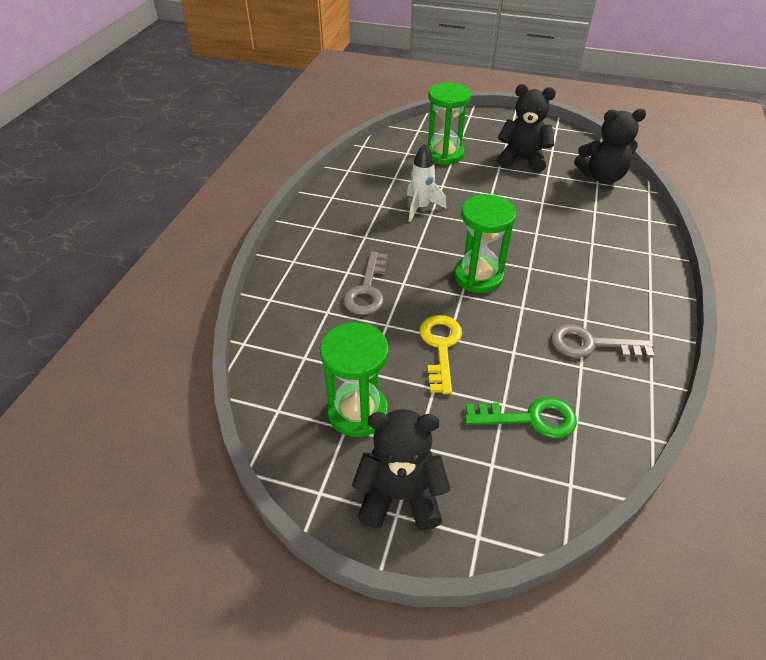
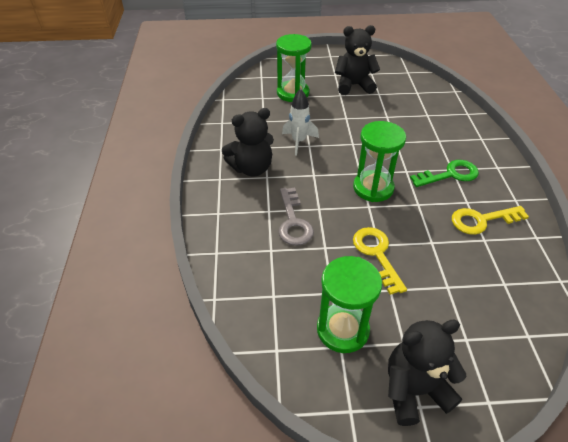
camera: 20 degrees left, 0 degrees up
green key [465,397,577,438] -> green key moved to [410,160,479,187]
grey key [551,324,654,358] -> yellow key [452,206,529,235]
black teddy bear [574,109,646,184] -> black teddy bear moved to [222,108,274,176]

